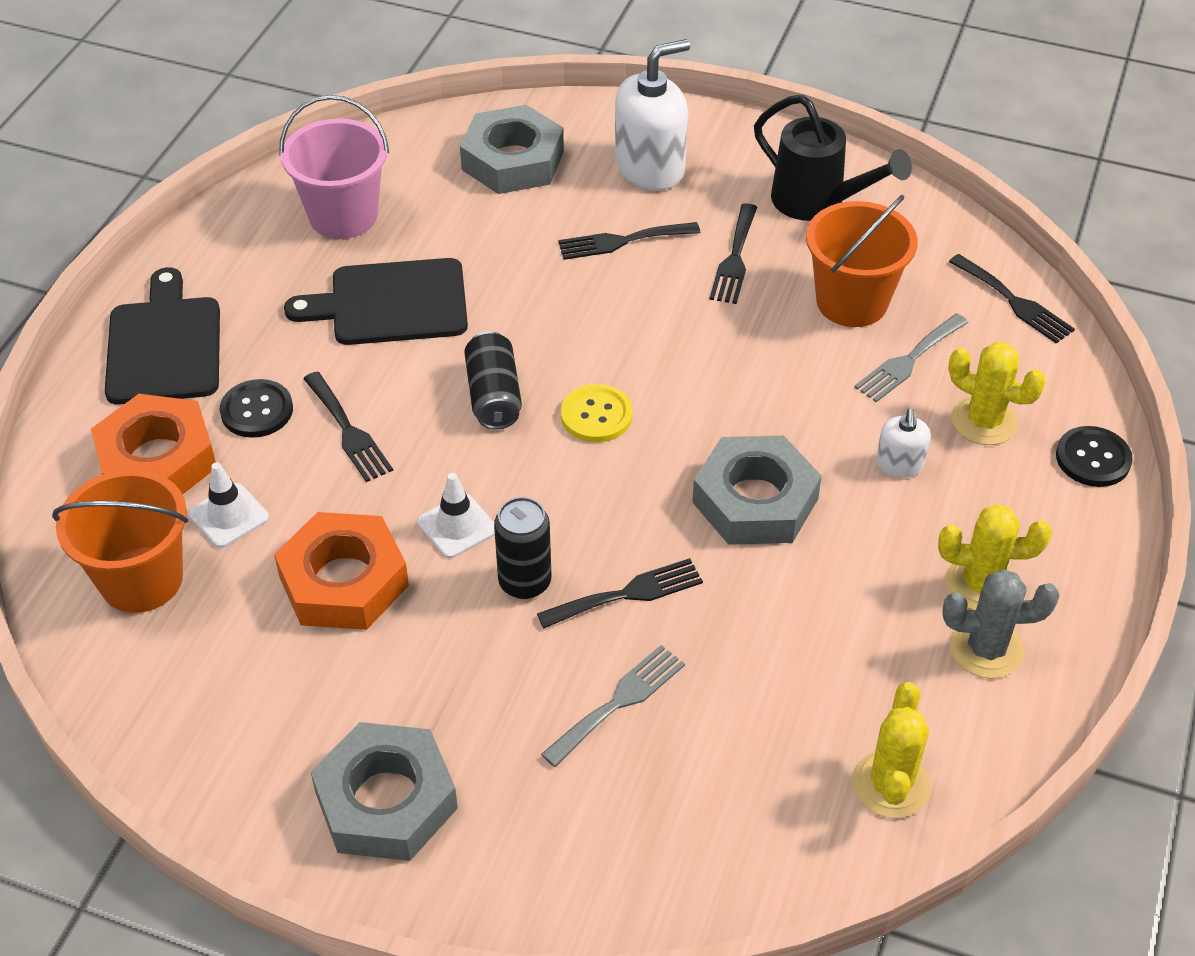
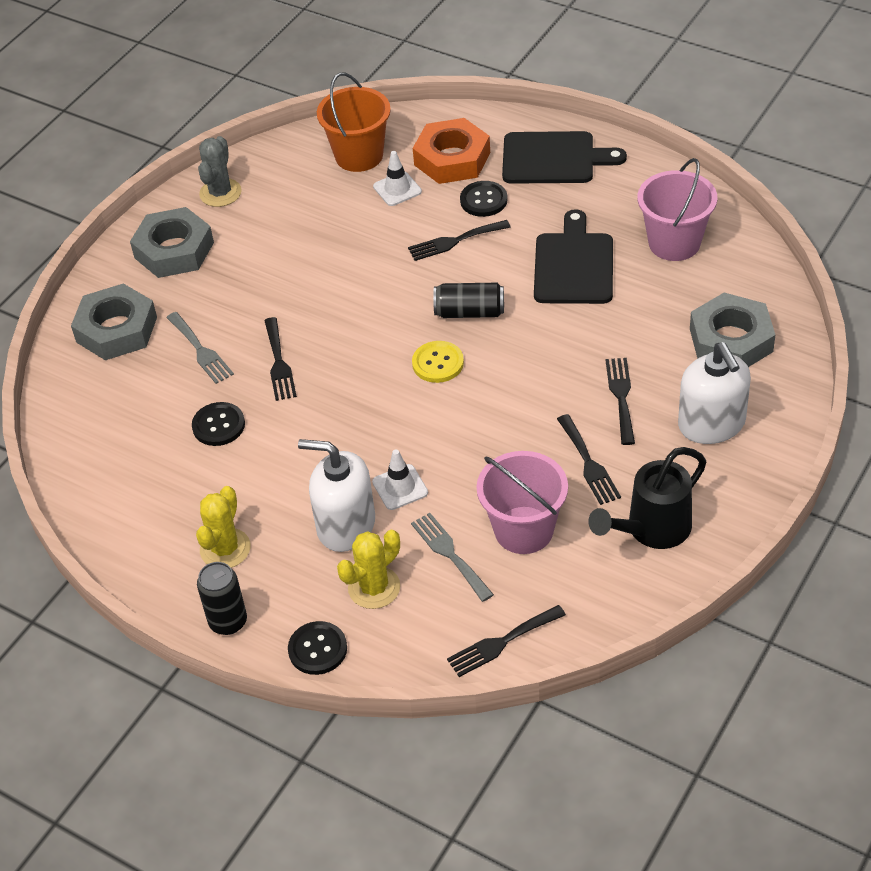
camera: 105 degrees right, 0 degrees up
orange nut [274,512,409,630] -> none
white traffic cone [417,473,495,558] -> white traffic cone moved to [372,449,428,510]
black can [494,497,551,599] -> black can moved to [197,562,247,635]
grey nut [692,436,822,545] -> grey nut moved to [71,283,157,360]
black fork [709,203,757,304] -> black fork turned 135 degrees counterclockwise [557,414,621,505]
orange bucket [806,195,918,327] -> pink bucket [476,451,568,554]
yellow cactus [852,682,931,818] -> none
white soap dispenser [876,409,931,478] -> white soap dispenser [298,439,375,552], size x1.97
grey cactus [942,569,1059,679] -> grey cactus moved to [198,136,242,207]
none -> black button [192,402,245,446]

